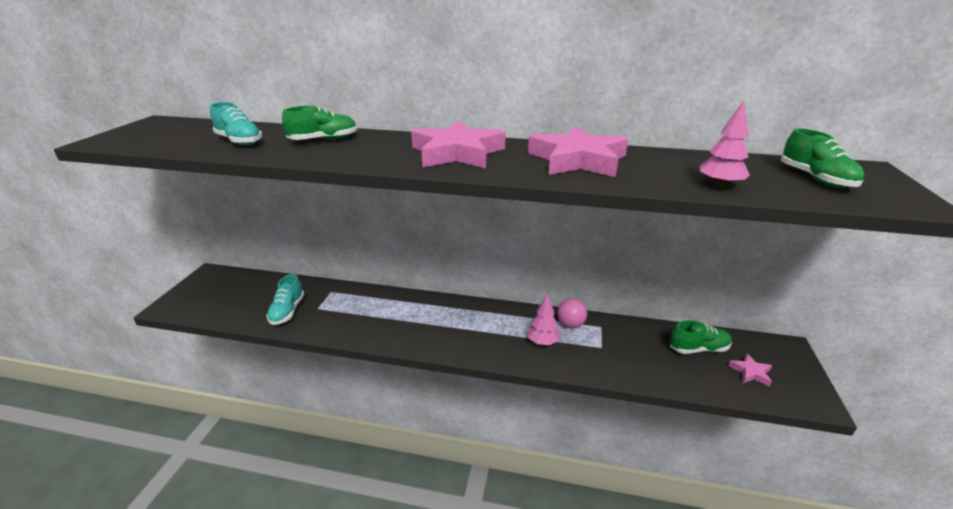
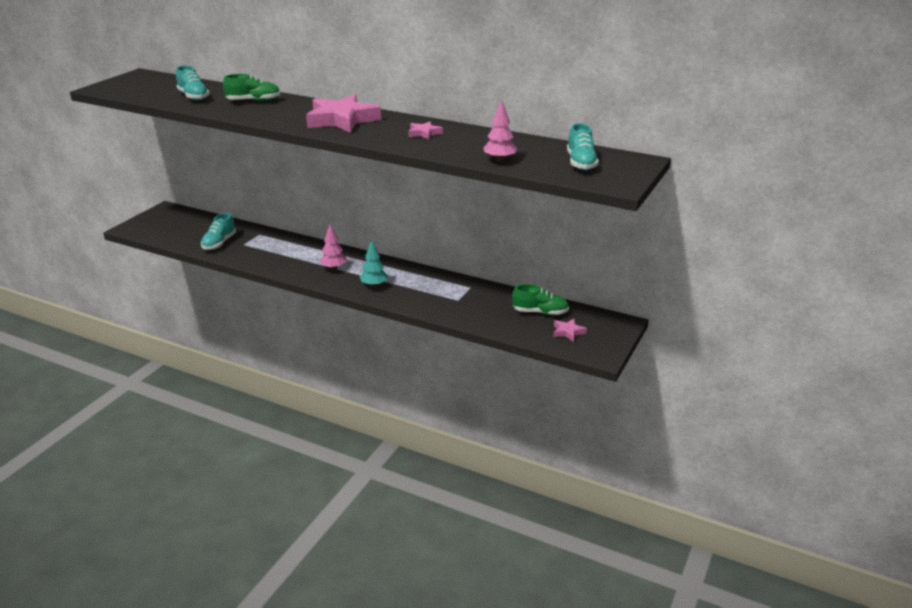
camera: 15 degrees right, 0 degrees up
pink tree [527,293,560,345] -> pink tree moved to [319,224,346,270]
pink star [528,126,628,177] -> pink star [408,121,443,140], size x0.45
pink ball [557,299,587,328] -> none
green shoe [781,128,864,188] -> turquoise shoe [567,123,599,170]
none -> turquoise tree [360,240,388,287]

